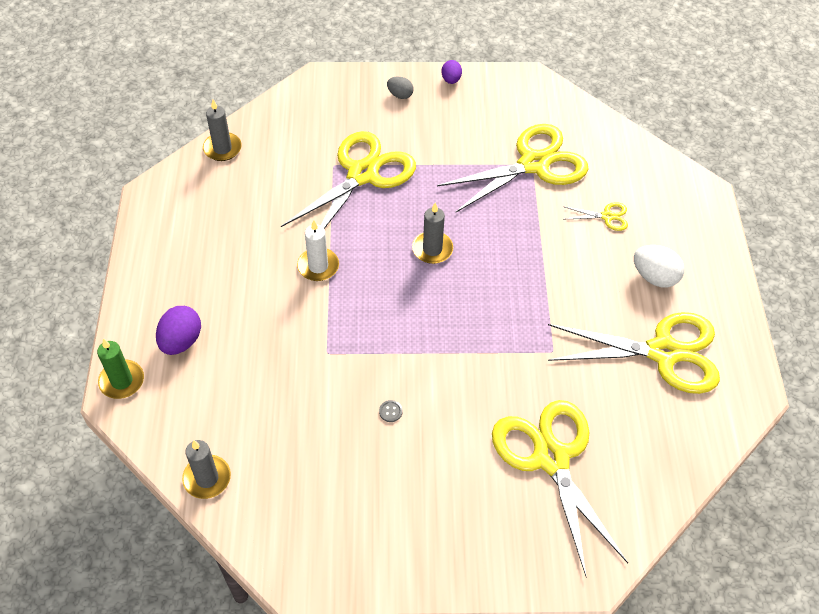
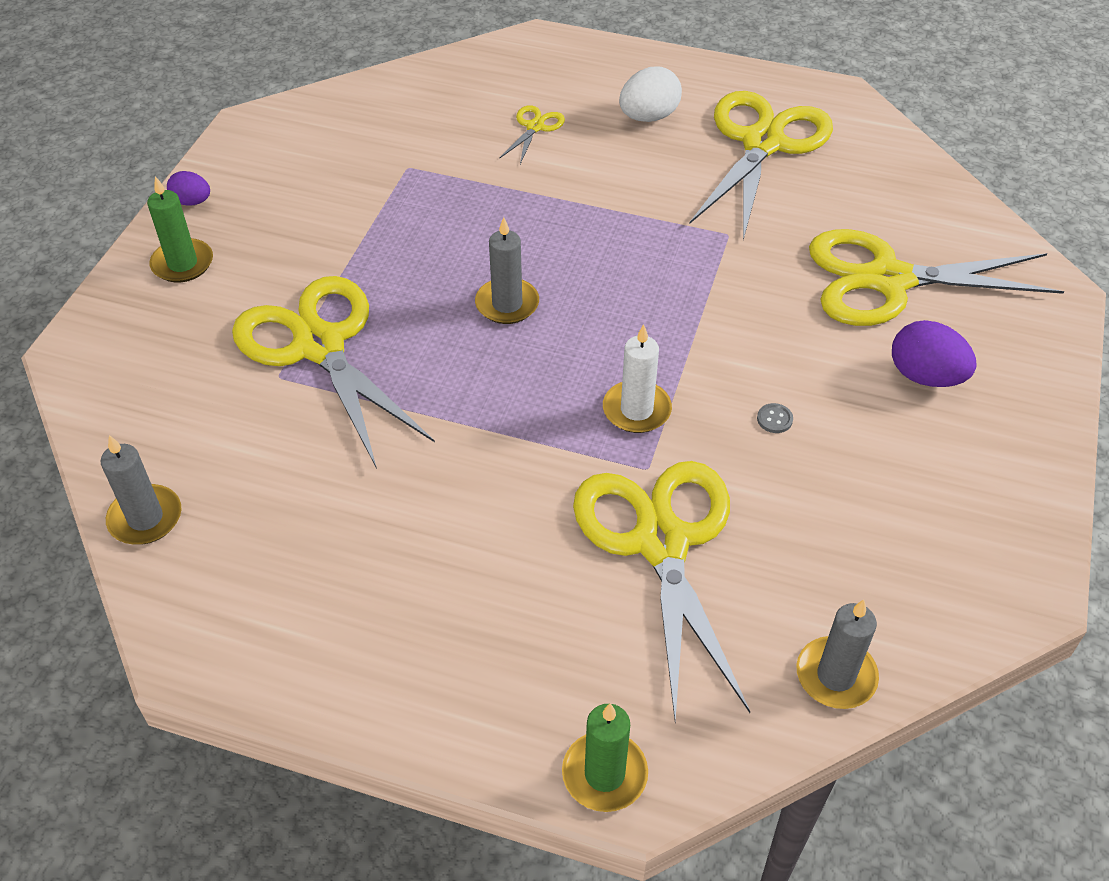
camera: 70 degrees left, 5 degrees down
purple egg [156,306,201,355] -> purple egg moved to [892,320,977,387]
white candle [297,220,339,281] -> white candle moved to [603,324,672,433]
grey egg [387,77,413,99] -> green candle [147,176,213,283]
yellow scissors [437,124,589,213] -> yellow scissors moved to [573,461,750,721]

